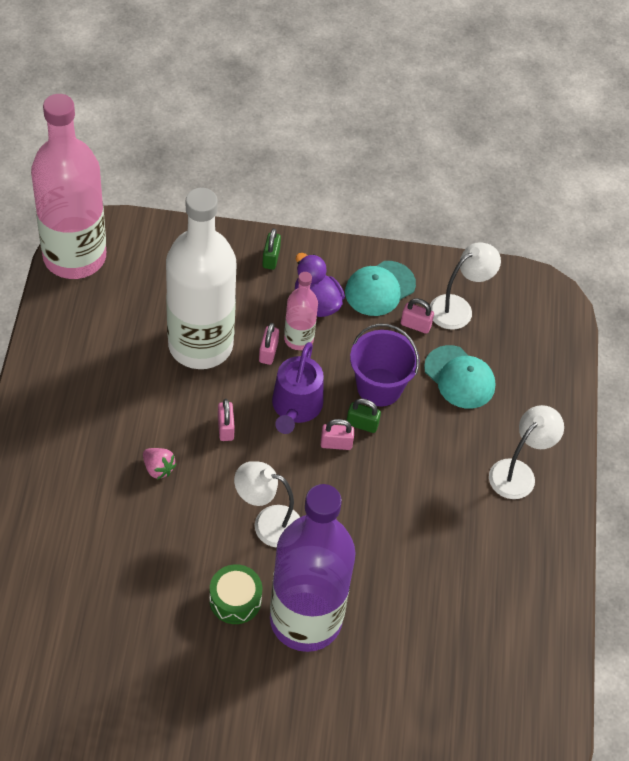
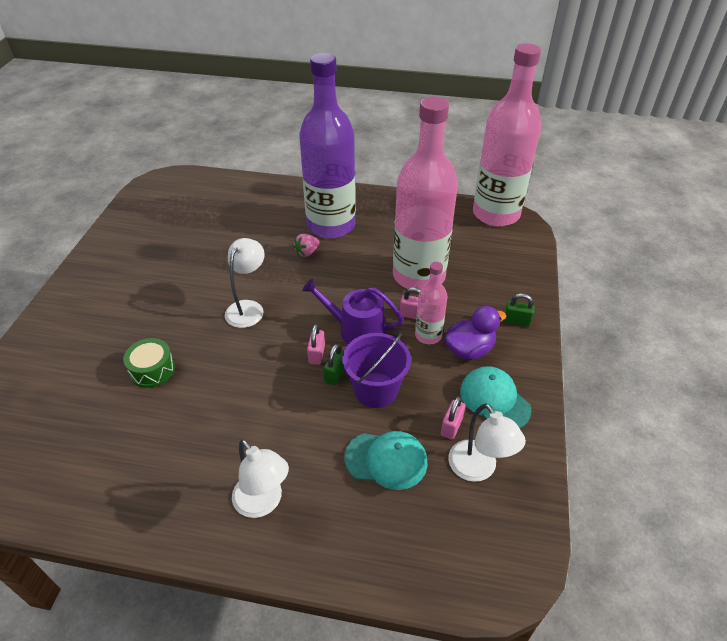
camera: 100 degrees right, 10 degrees down
white bottle [166,188,237,369] -> pink bottle [393,96,458,289]
green drum [209,564,262,624] -> green drum moved to [123,338,175,388]
pink padlock [218,399,235,441] -> none
purple bottle [270,484,356,652] -> purple bottle moved to [299,53,356,238]
turquoise cap [424,345,495,409] -> turquoise cap turned 135 degrees counterclockwise [344,431,428,490]

